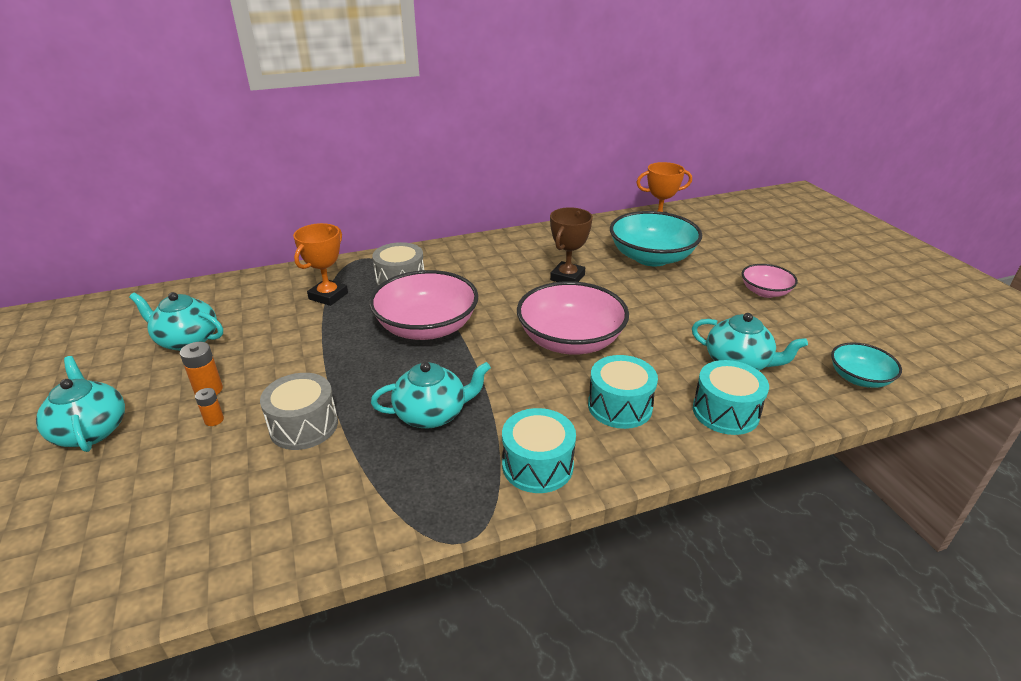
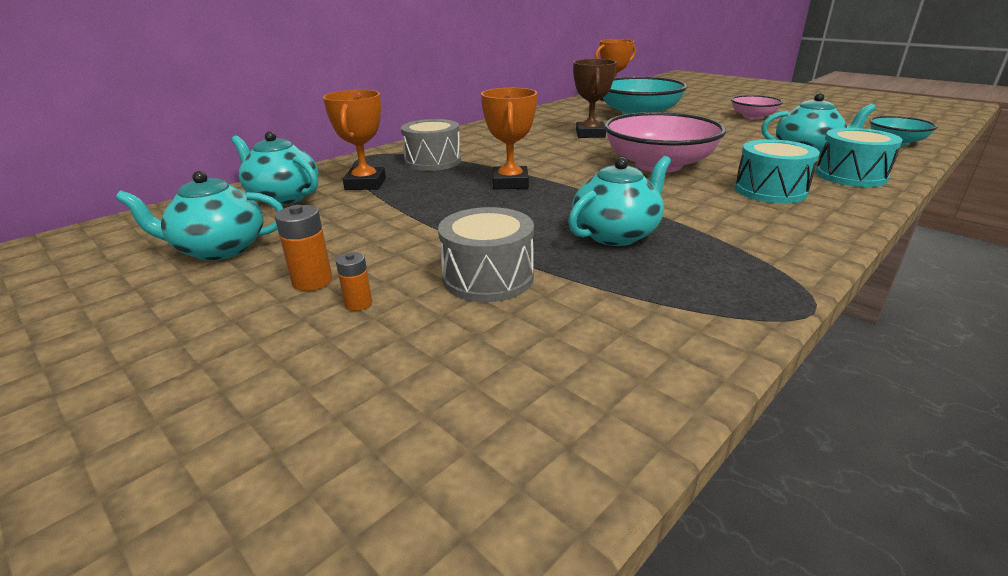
camera: 25 degrees left, 5 degrees down
turquoise teapot [36,356,125,452] -> turquoise teapot moved to [231,131,318,205]
pink bowl [369,270,478,340] -> orange trophy [481,88,537,189]
turquoise drum [502,408,576,493] -> none

